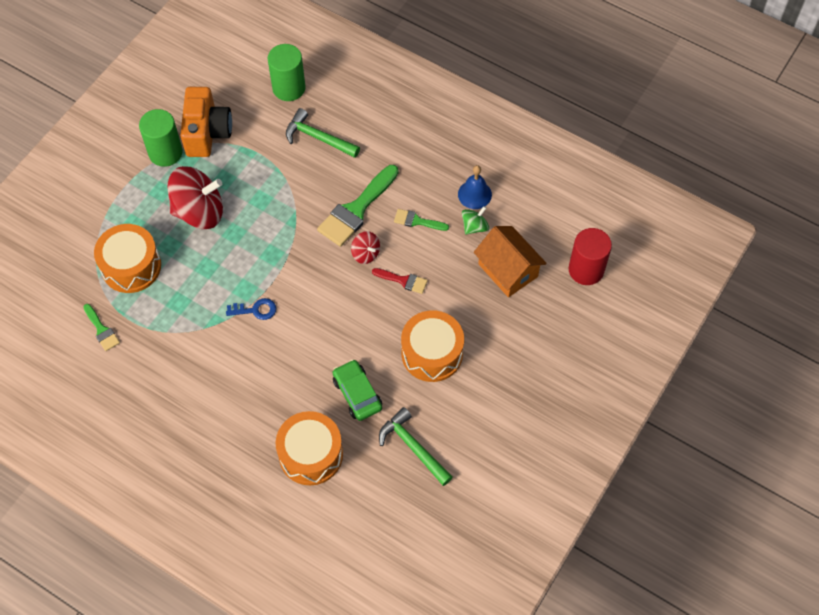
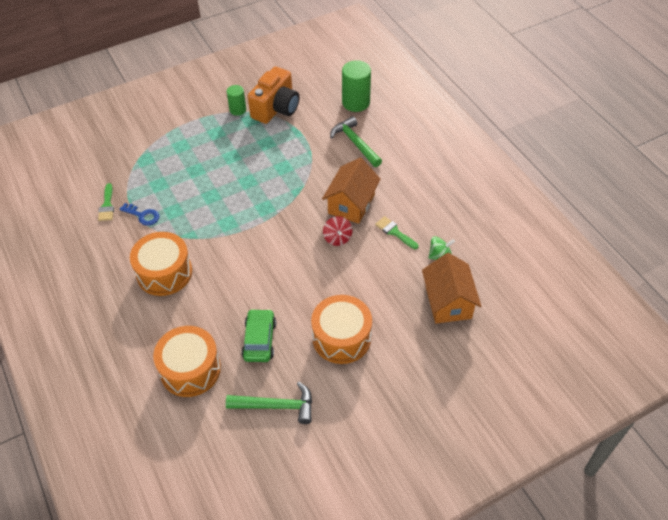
camera: 30 degrees right, 10 degrees down
orange drum [94,224,161,293] -> orange drum moved to [130,232,192,296]
green cylinder [139,109,183,167] -> green cylinder [227,85,246,116], size x0.60
red spinning top [167,166,223,229] -> none
blue key [226,298,276,320] -> blue key moved to [119,203,159,226]
green brush [317,165,399,247] -> orange house [322,158,381,224]
red brush [372,268,428,294] -> none
green hammer [379,407,453,486] -> green hammer turned 105 degrees clockwise [226,382,312,424]
blue bell [458,165,492,209] -> none
red cylinder [569,228,612,285] -> none

